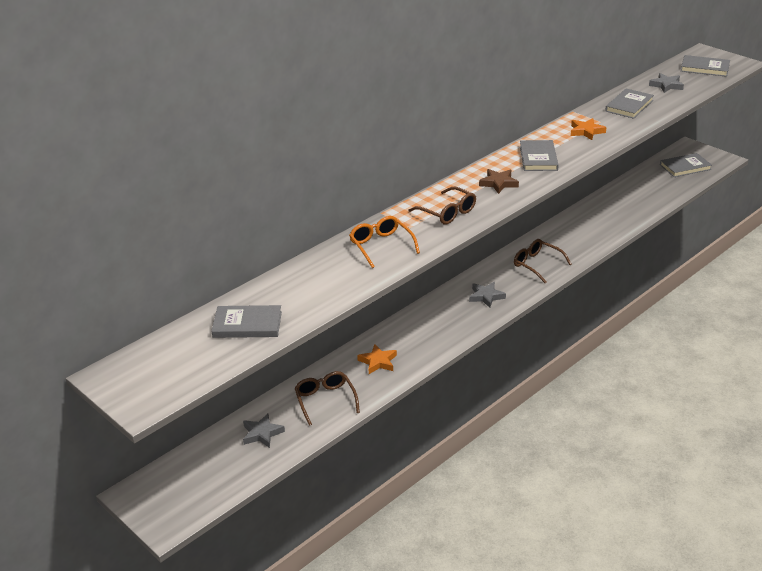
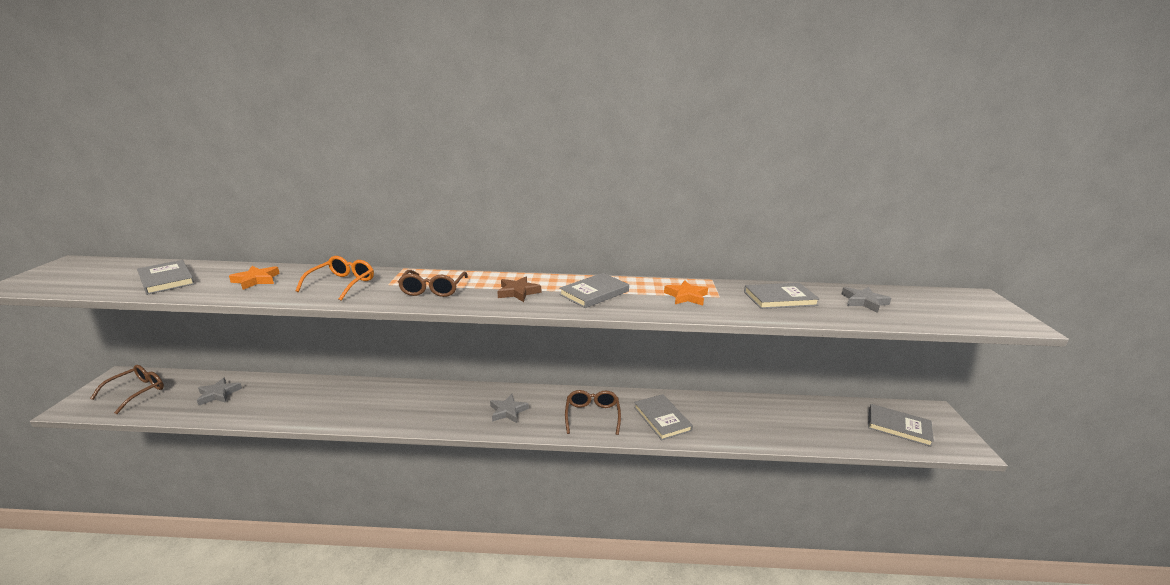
camera: 45 degrees right, 10 degrees down
brown glasses [295,371,360,426] -> brown glasses moved to [90,365,164,414]
orange star [357,345,397,374] -> orange star moved to [229,266,280,290]
grey book [681,55,730,77] -> grey book moved to [634,394,693,440]

